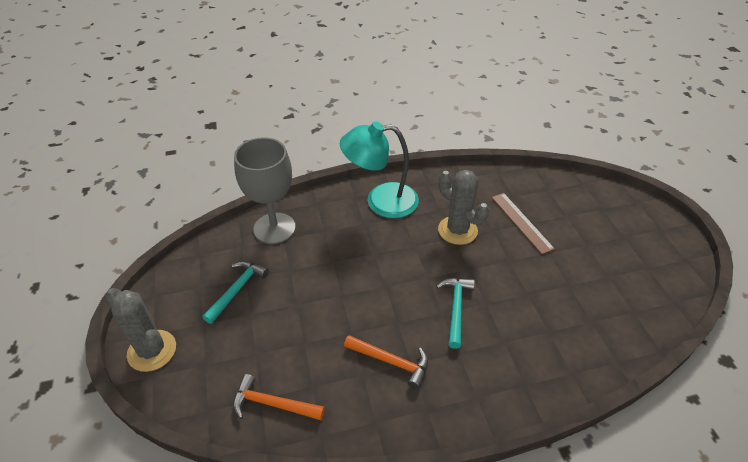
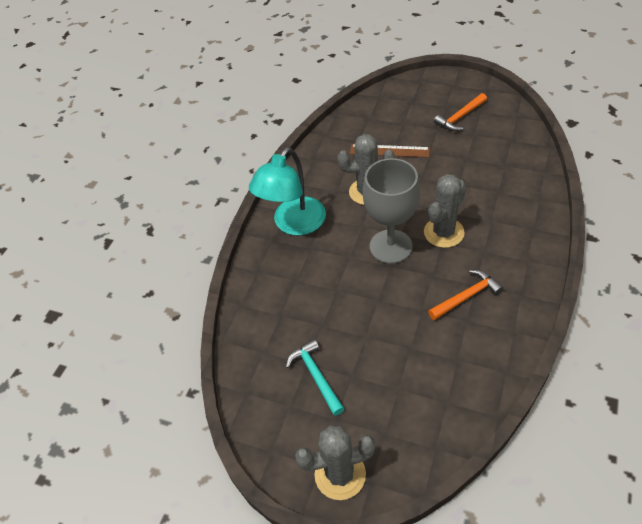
camera: 50 degrees left, 5 degrees up
orange hammer [233,374,325,420] -> orange hammer moved to [434,93,487,131]
grey goblet [234,137,296,244] -> grey goblet moved to [363,158,420,264]
turquoise hammer [436,278,475,349] -> grey cactus [424,174,466,248]

